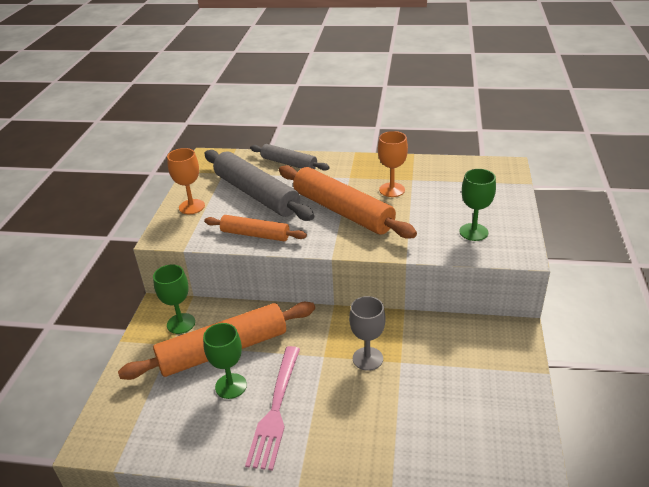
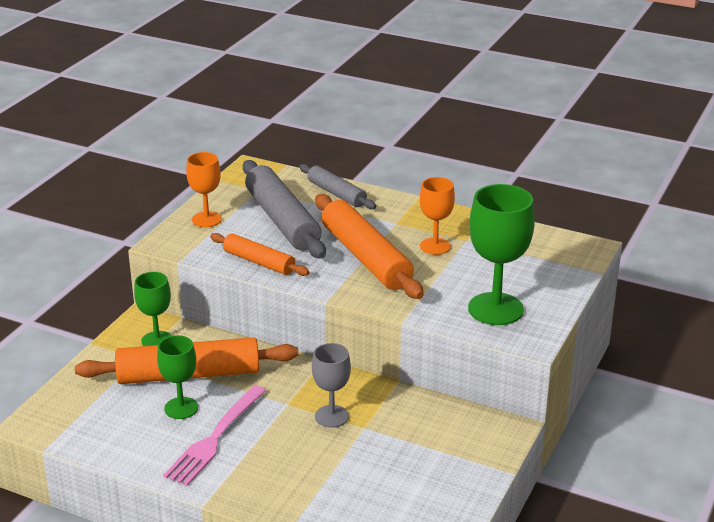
camera: 15 degrees right, 5 degrees down
green goblet [459,169,496,241] -> green goblet [468,184,535,325], size x1.67

